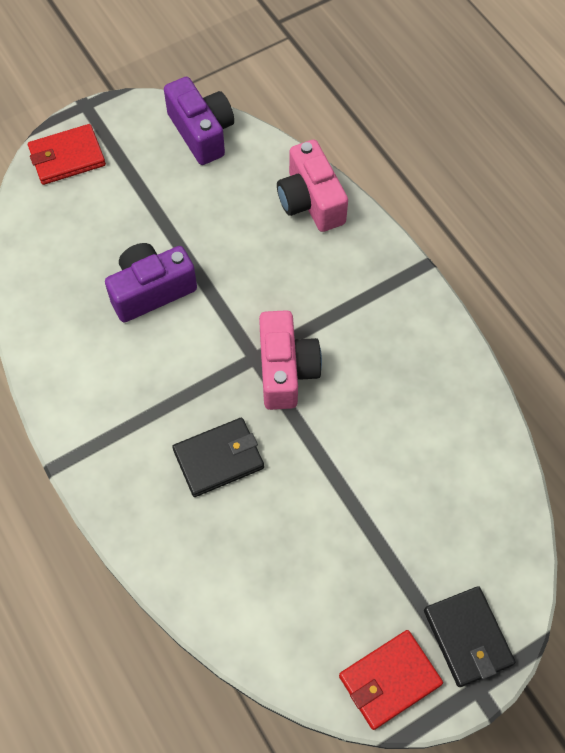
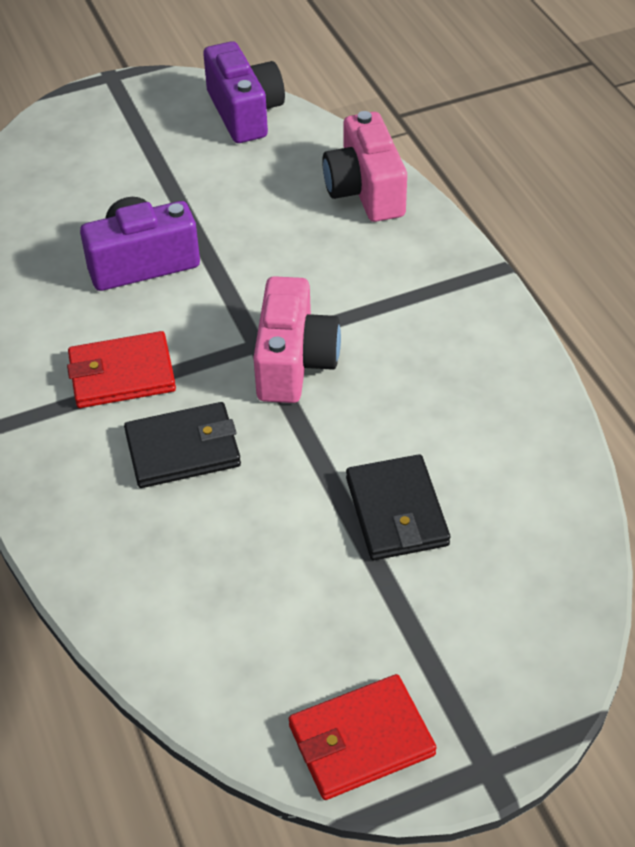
camera: 10 degrees right, 15 degrees down
red wallet [28,124,106,185] -> red wallet moved to [67,331,176,408]
black wallet [424,586,515,687] -> black wallet moved to [346,454,450,560]

